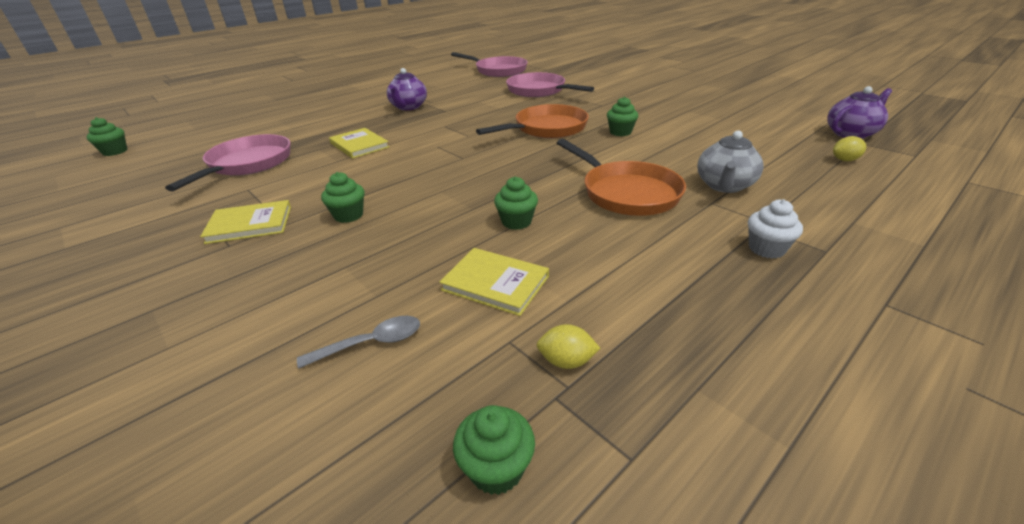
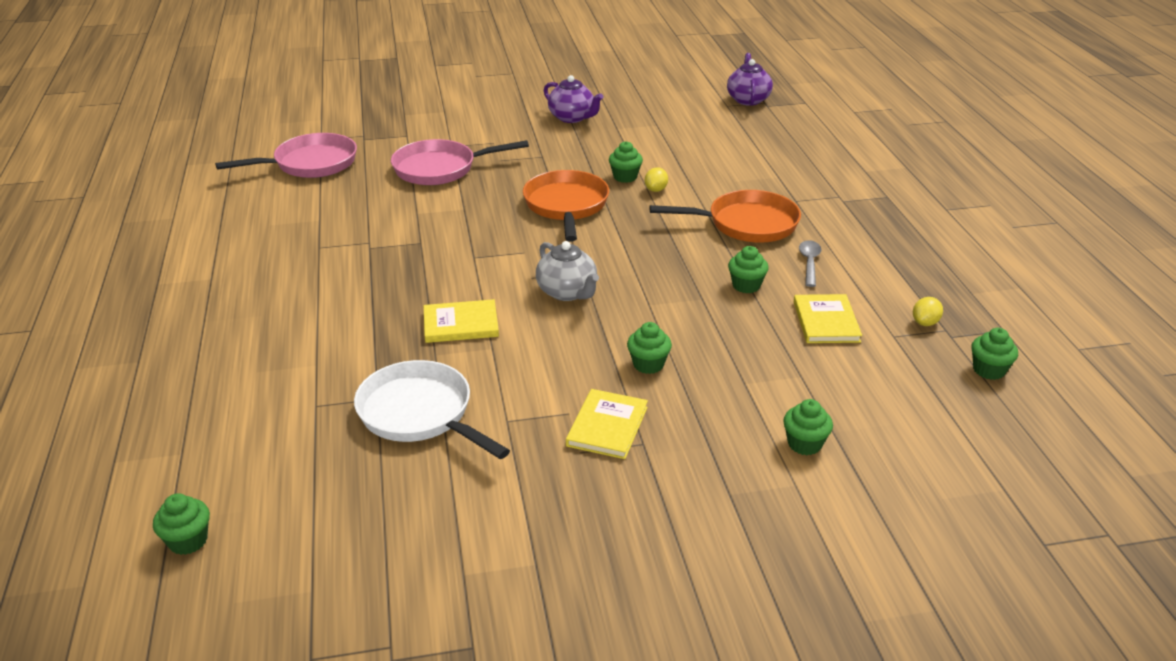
camera: 60 degrees left, 0 degrees up
pink pan [165,134,290,191] -> white pan [354,360,510,459]
grey spoon [297,316,420,369] -> grey spoon moved to [799,240,822,287]
purple teapot [387,68,427,110] -> purple teapot moved to [544,75,603,123]
yellow book [439,248,549,316] -> yellow book turned 60 degrees counterclockwise [794,294,862,343]
grey teapot [697,130,764,193] -> grey teapot moved to [536,241,599,301]
white cupcake [748,199,803,259] -> none
yellow lemon [833,136,866,161] -> yellow lemon moved to [645,167,668,192]
none -> green cupcake [783,399,833,455]

